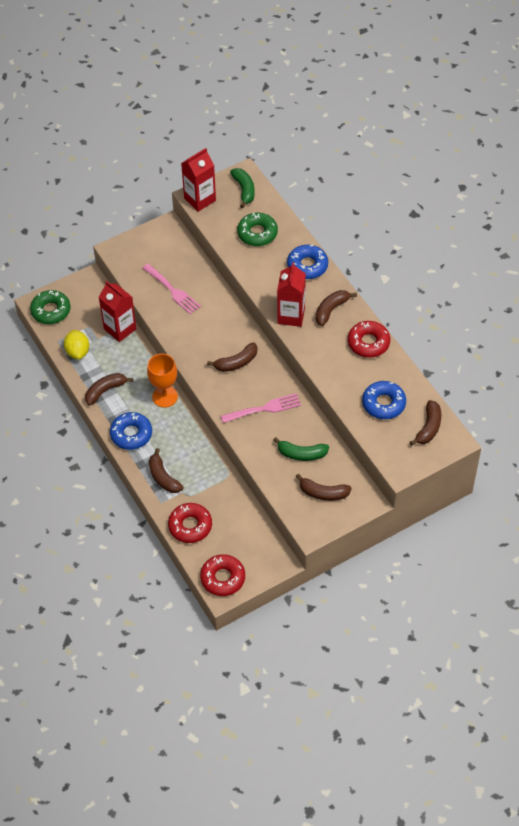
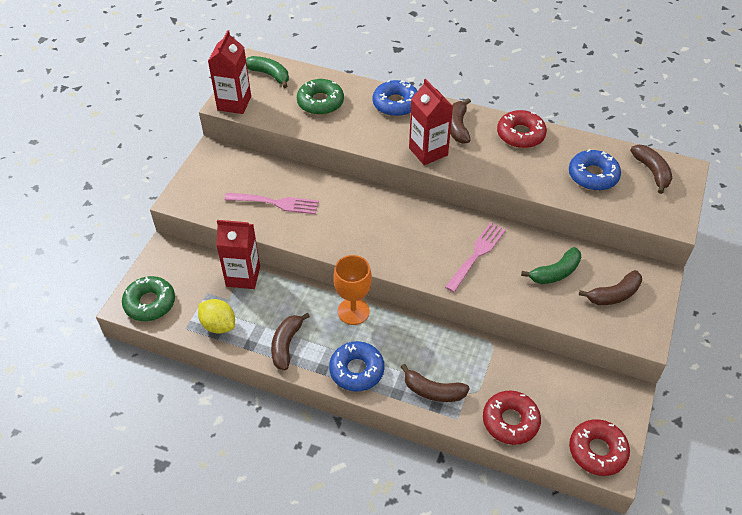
camera: 40 degrees left, 5 degrees down
brown banana [207,342,257,372] -> none

